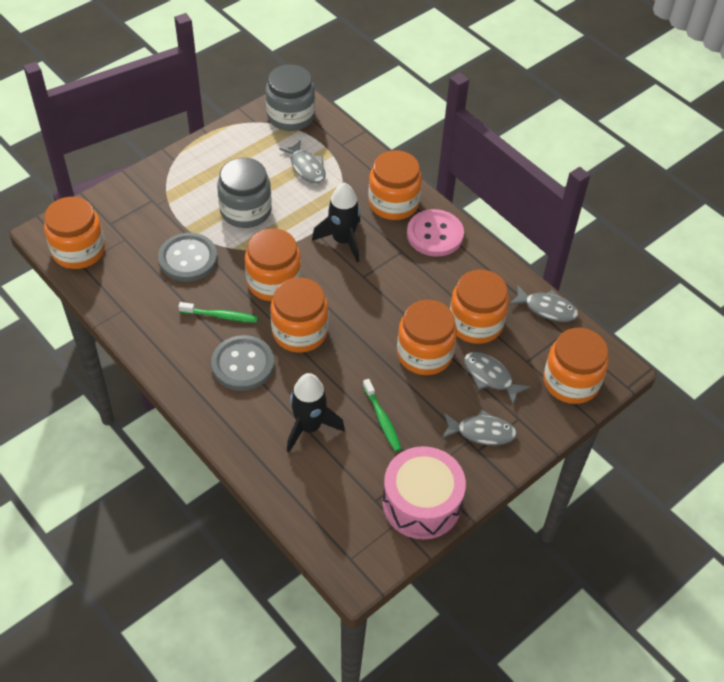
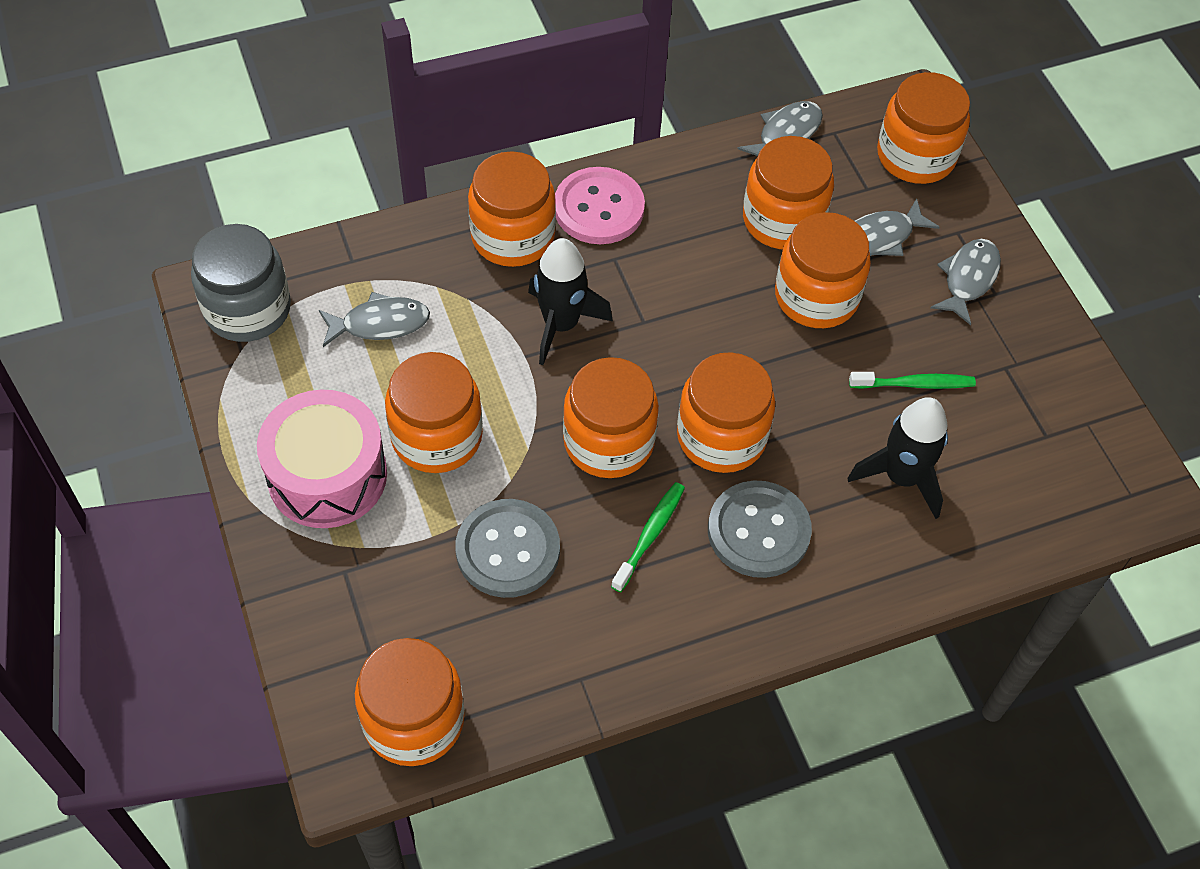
camera: 70 degrees left, 5 degrees up
grey jar [217,158,272,228] -> orange jar [385,352,483,473]
pink drum [382,446,466,540] -> pink drum moved to [257,390,387,528]

